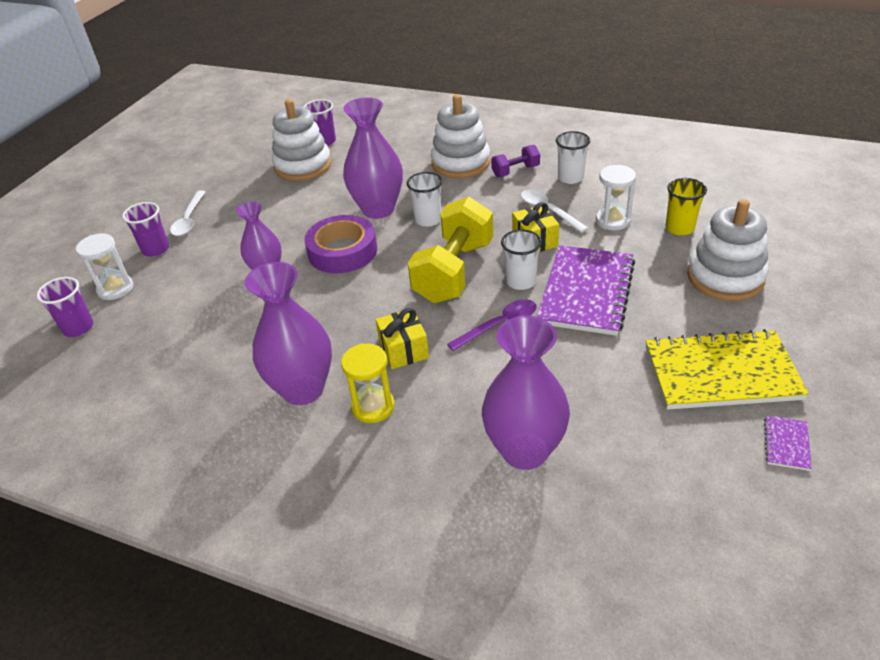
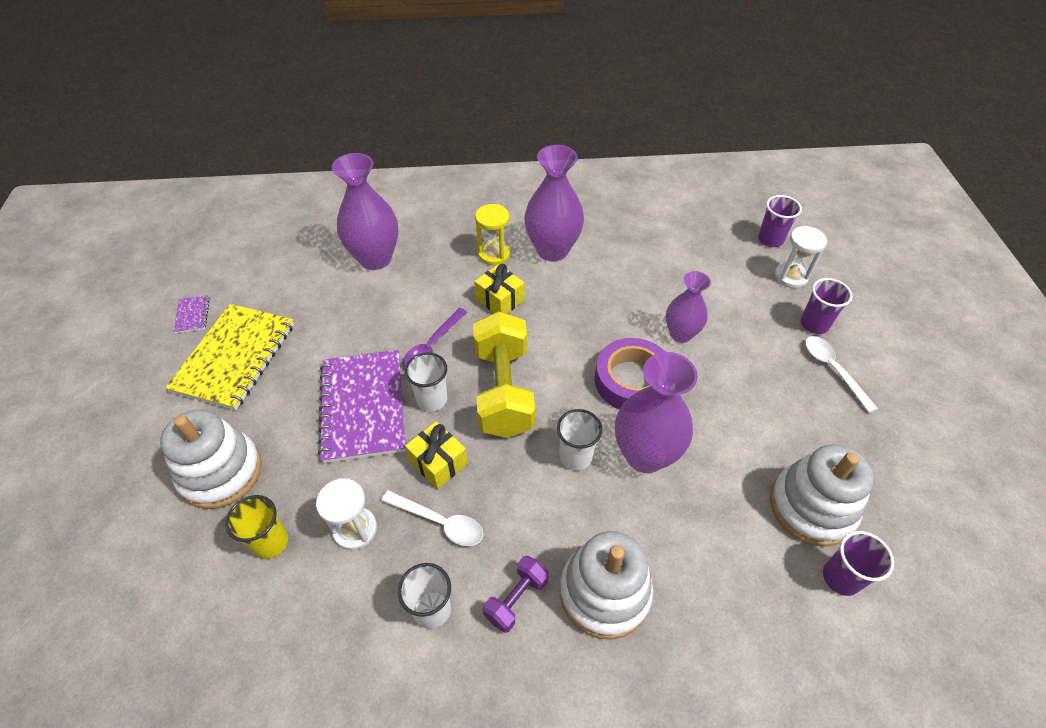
camera: 150 degrees right, 10 degrees up
yellow notebook [646,329,809,410] -> yellow notebook turned 45 degrees counterclockwise [165,304,294,410]

